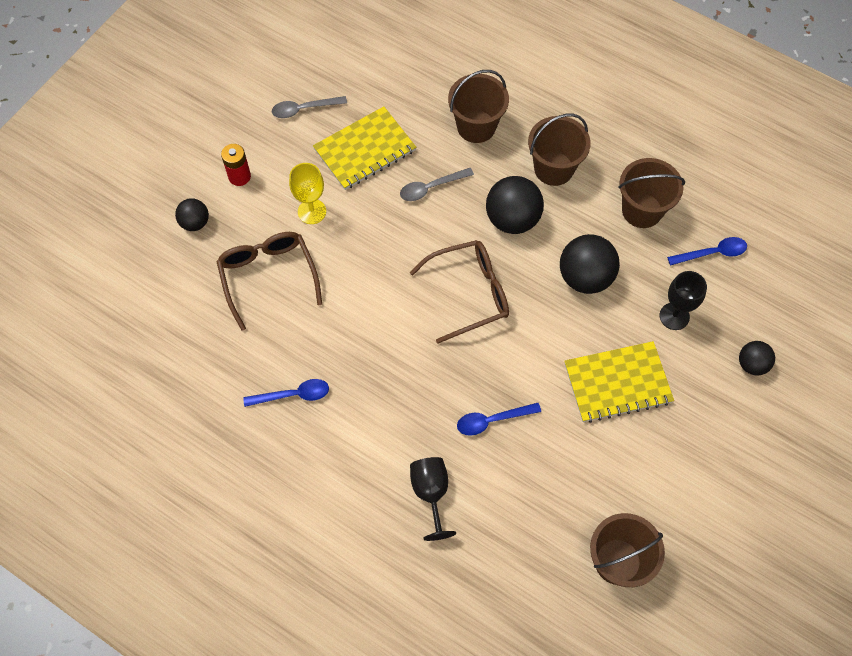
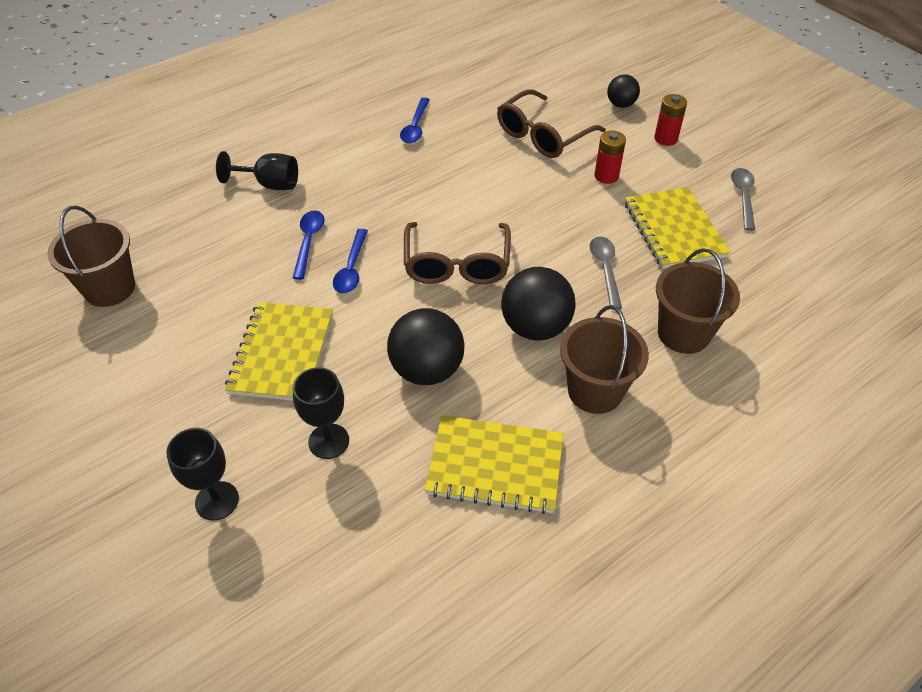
camera: 110 degrees right, 15 degrees down
brown glasses [216,232,322,331] -> brown glasses turned 135 degrees clockwise [497,89,606,158]
yellow goblet [289,163,326,224] -> red battery [594,130,626,184]
brown bucket [618,158,685,228] -> yellow notebook [425,415,563,514]
blue spoon [667,237,747,266] -> blue spoon moved to [333,229,368,293]
black ball [739,341,775,376] -> black goblet [166,428,239,521]

